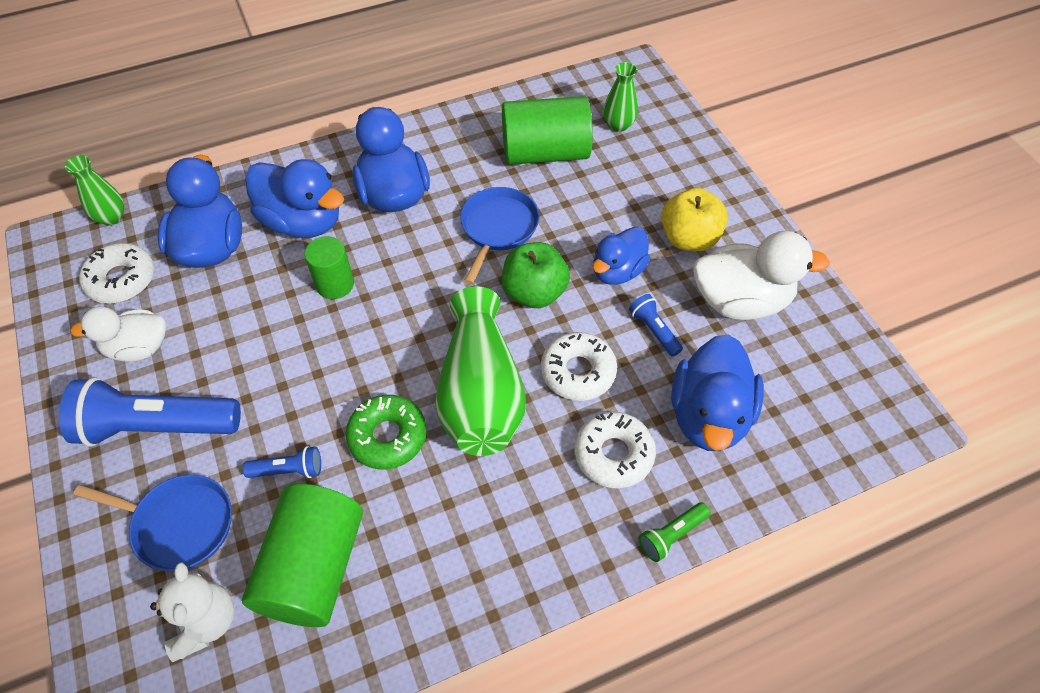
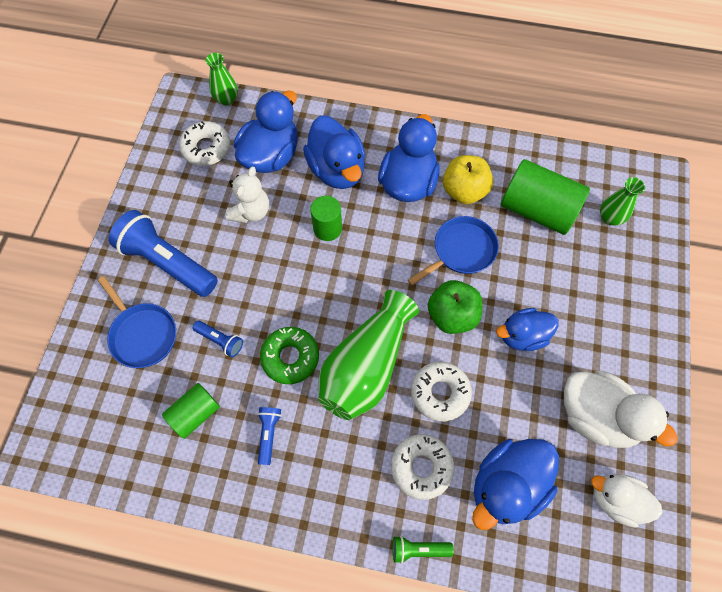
camera: 35 degrees right, 10 degrees up
white duck [70,307,166,362] -> white duck moved to [591,474,663,528]
white teddy bear [150,562,234,662] -> white teddy bear moved to [226,167,269,223]
green cylinder [242,484,363,627] -> green cylinder [162,383,220,439], size x0.57
blue flashlight [629,294,683,357] -> blue flashlight moved to [258,407,282,465]
yellow apple [661,188,728,251] -> yellow apple moved to [443,155,493,204]

